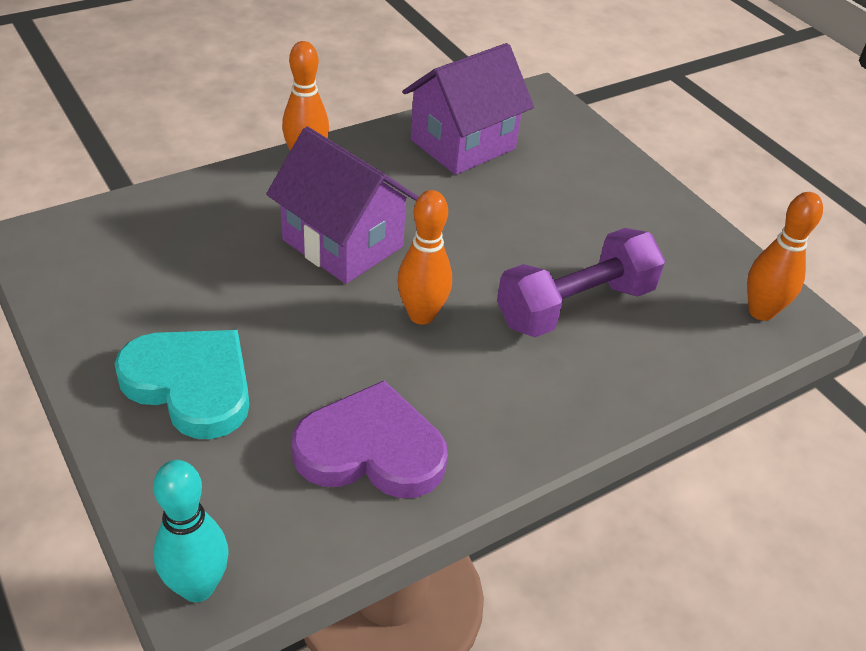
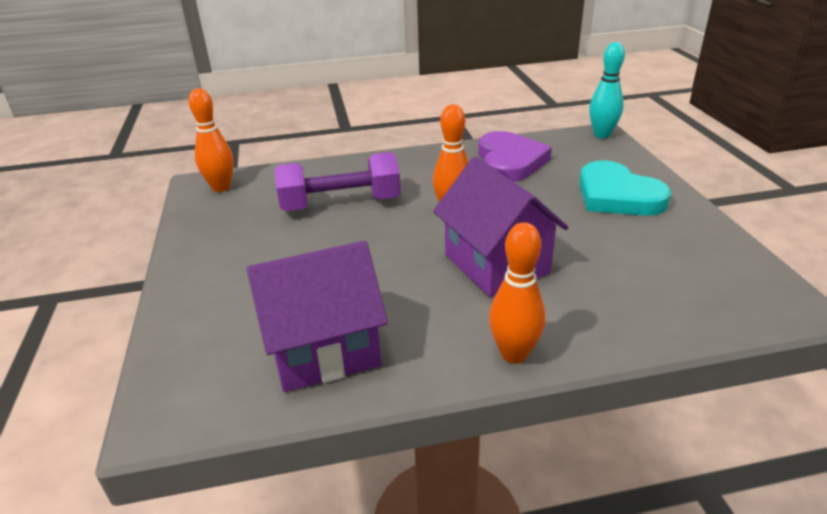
camera: 155 degrees left, 10 degrees down
purple heart [292,381,448,498] -> purple heart turned 120 degrees counterclockwise [478,131,552,182]

